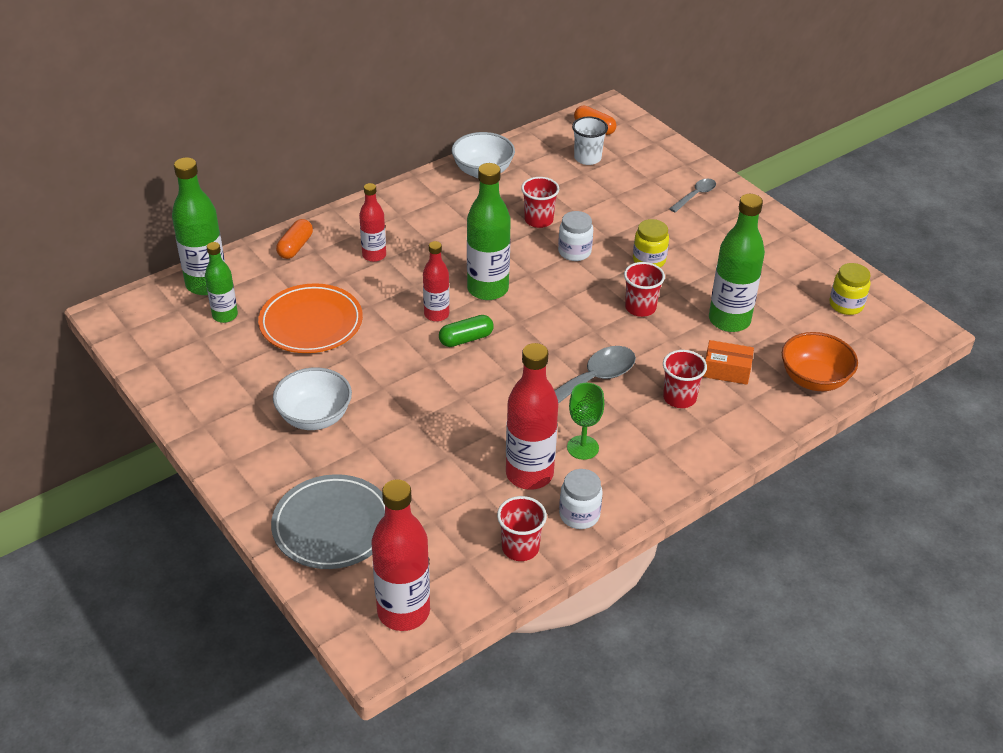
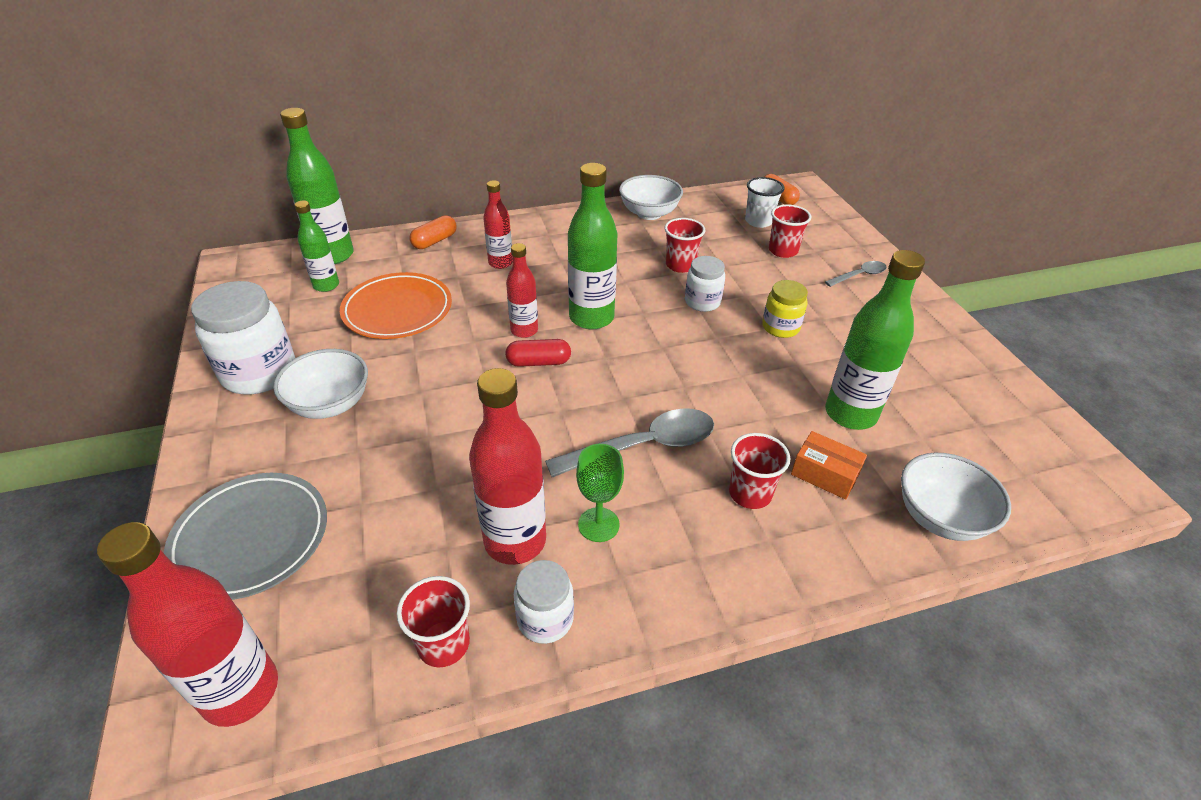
camera: 20 degrees right, 0 degrees up
green capsule [439,315,494,347] -> red capsule [505,339,571,367]
red cup [624,262,665,317] -> red cup moved to [769,205,811,258]
orange bowl [782,332,858,391] -> white bowl [901,453,1011,541]
yellow jar [829,263,871,315] -> none
none -> white jar [191,281,295,394]

